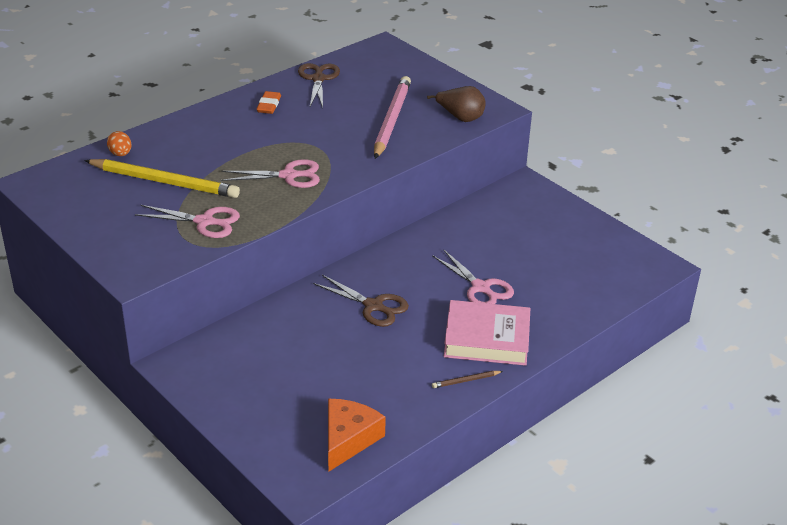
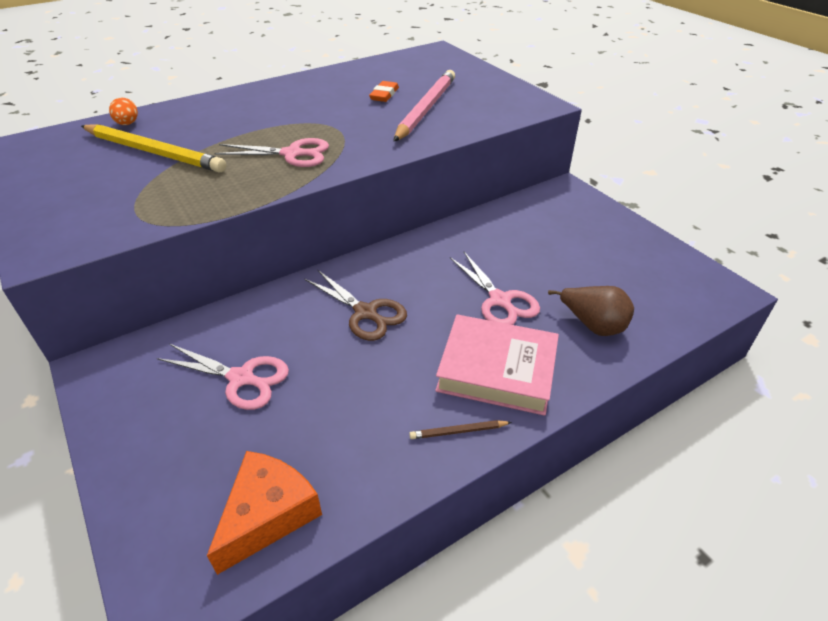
camera: 10 degrees right, 5 degrees up
pink scissors [135,205,240,238] -> pink scissors moved to [157,344,289,410]
orange eraser [257,91,281,114] -> orange eraser moved to [369,81,399,102]
brown scissors [298,63,340,107] -> none
brown pear [427,86,486,122] -> brown pear moved to [548,286,634,336]

